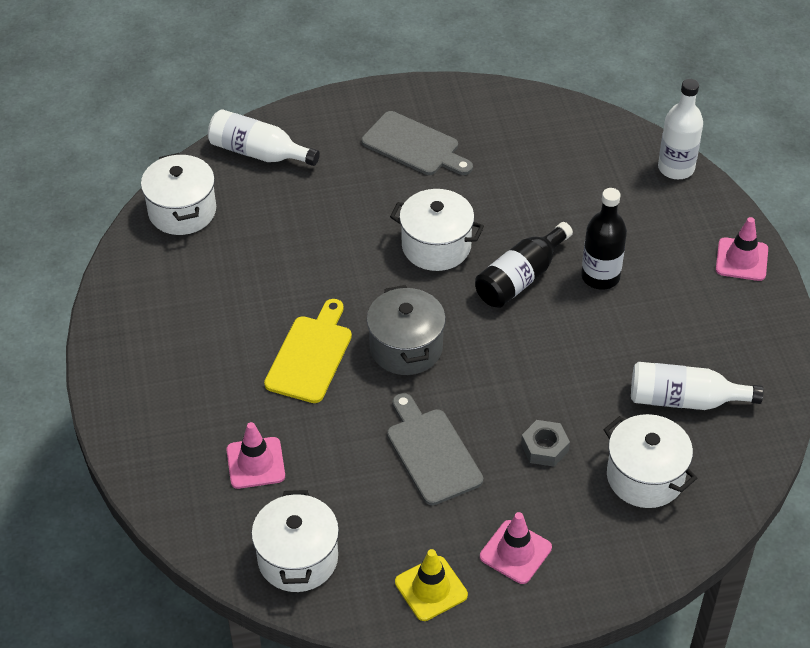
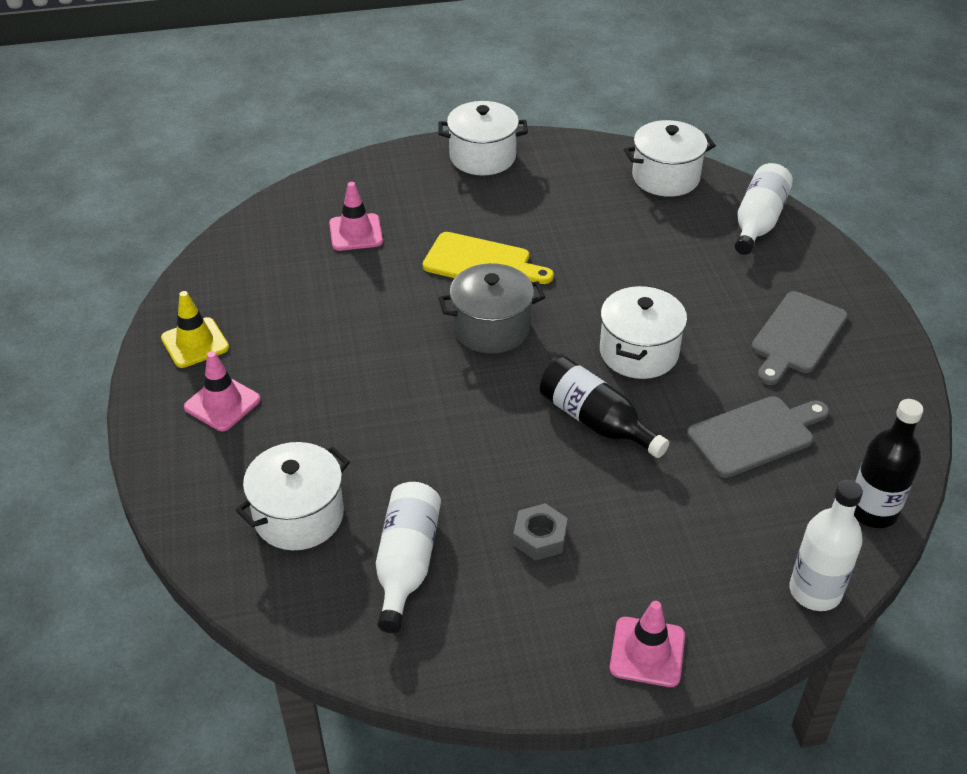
camera: 90 degrees right, 5 degrees down
white pot [251,490,339,592] -> white pot moved to [438,101,528,175]
grey cutting board [387,393,483,505] -> grey cutting board moved to [687,396,829,478]
grey nut [521,420,570,467] -> grey nut moved to [513,503,568,561]
black bottle [581,188,627,290] -> black bottle moved to [854,399,923,528]

